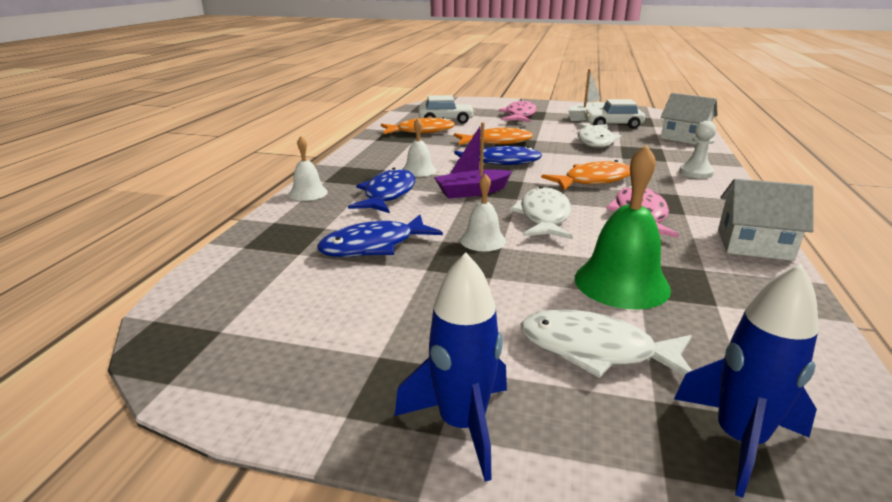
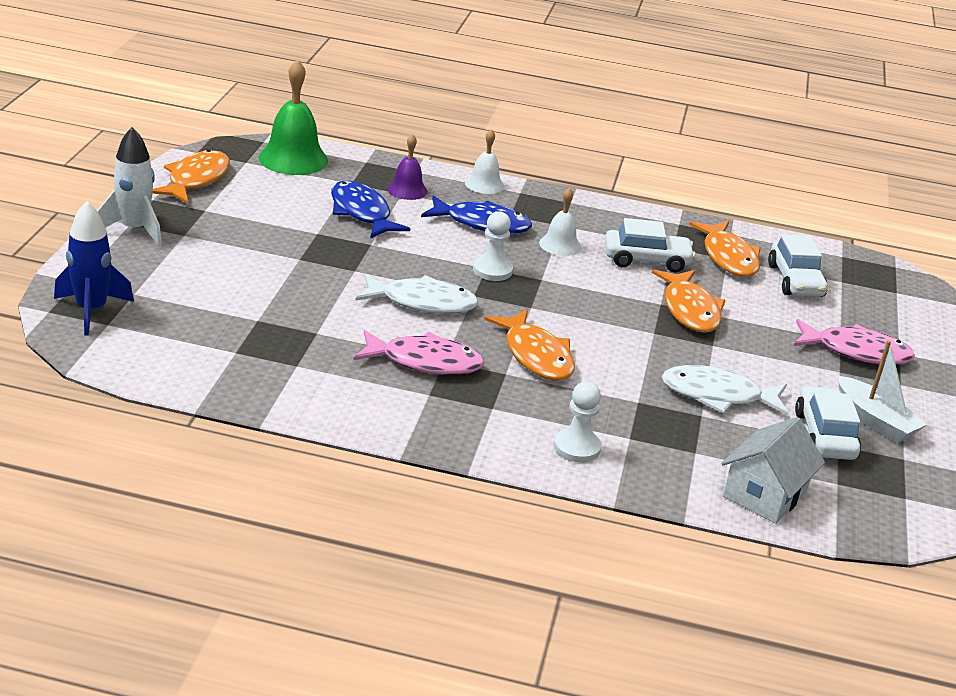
camera: 85 degrees right, 5 degrees up
blue rocket [395,252,507,482] -> white rocket [97,127,162,247]
purple boat [434,122,512,199] -> white pawn [473,211,513,281]
blue fish [454,146,542,165] -> none
white bell [460,174,506,251] -> none
white fish [521,310,692,378] -> none
green bell [575,144,671,309] -> green bell moved to [259,59,328,175]
white house [718,179,814,261] -> none
none -> orange fish [152,149,230,204]
none -> purple bell [387,134,427,200]
none -> white car [605,218,695,273]

